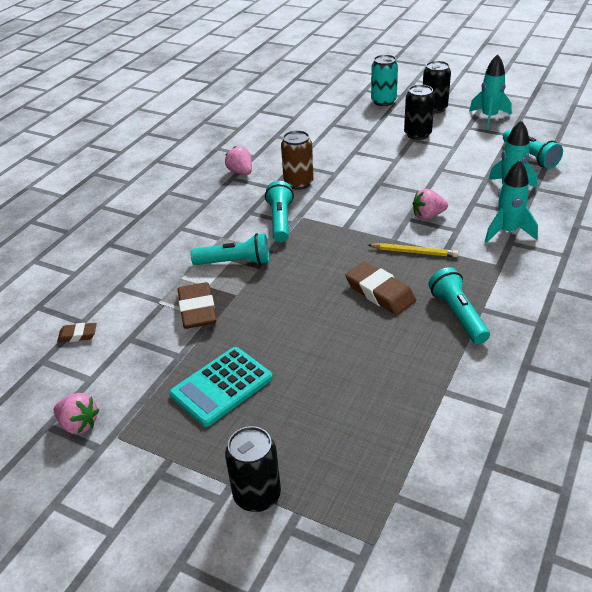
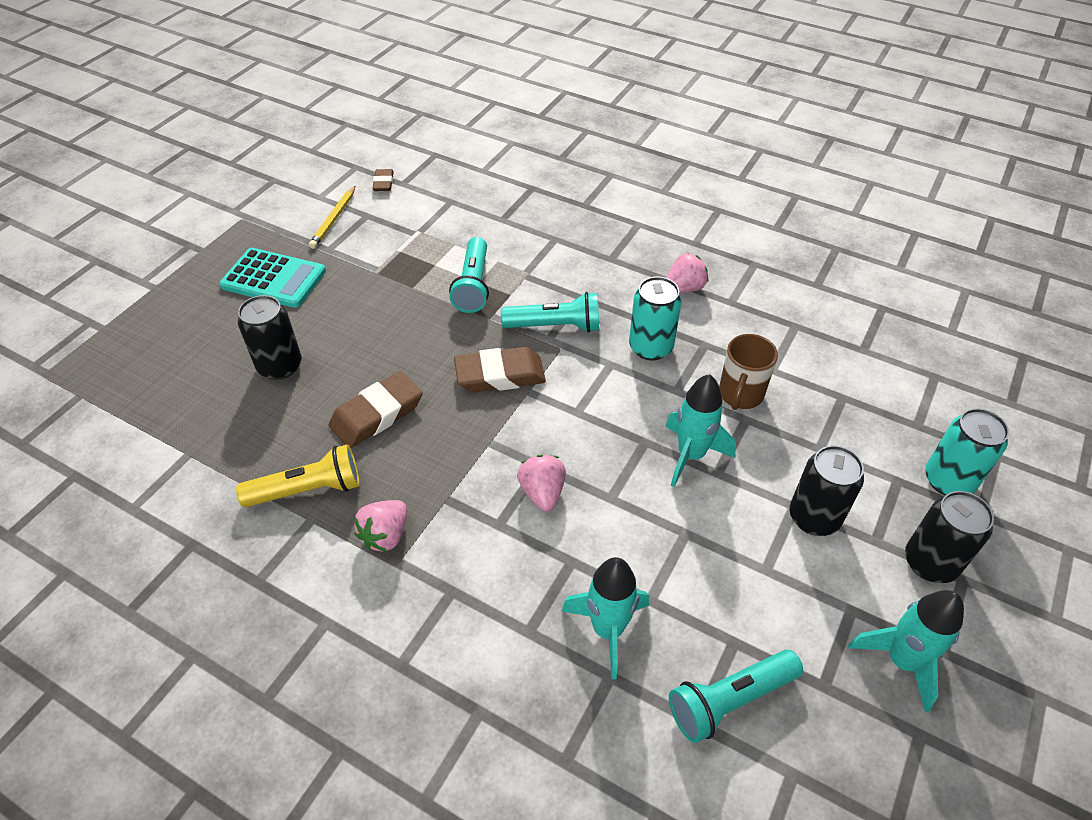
camera: 90 degrees right, 10 degrees up
pink strawberry [54,393,99,434] -> pink strawberry moved to [354,500,407,552]
turquoise calculator [169,347,273,427] -> turquoise calculator turned 150 degrees clockwise [219,248,326,308]
brown eraser [178,282,216,329] -> brown eraser moved to [454,347,546,392]
black can [225,426,281,512] -> black can moved to [238,295,302,380]
brown can [281,130,314,190] -> turquoise can [629,277,682,360]
yellow pencil [368,243,458,257] -> yellow pencil moved to [309,186,355,249]
turquoise flashlight [429,267,490,344] -> yellow flashlight [236,444,360,507]
turquoise rocket [485,160,538,243] -> turquoise rocket moved to [665,374,736,487]
none -> brown mug [719,334,778,410]

